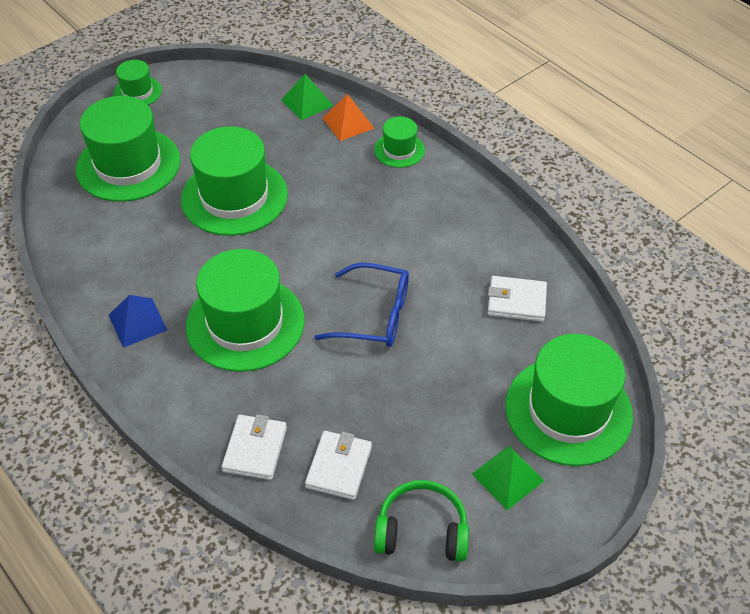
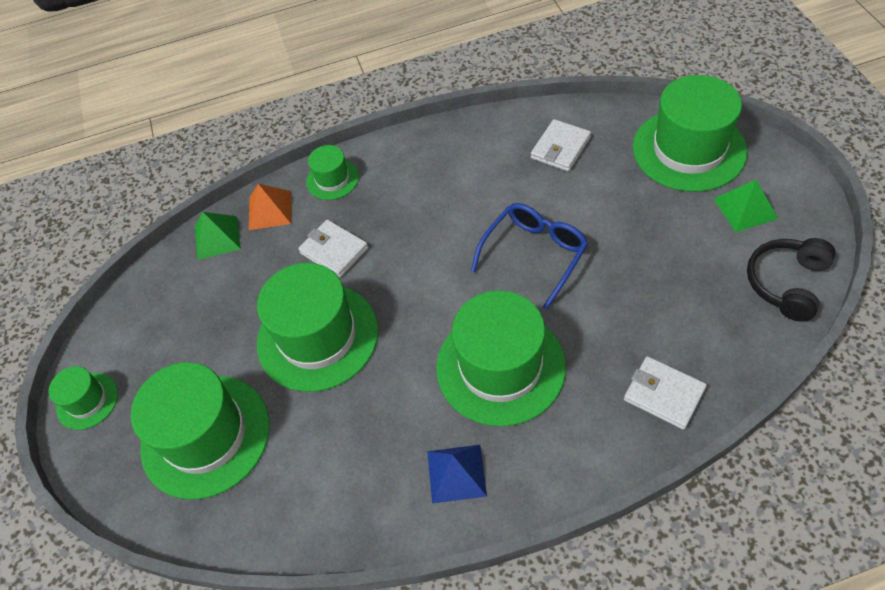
camera: 60 degrees left, 5 degrees up
white wallet [305,431,372,500] -> white wallet moved to [298,220,368,278]
green headphones [374,480,469,562] -> black headphones [747,238,836,322]

